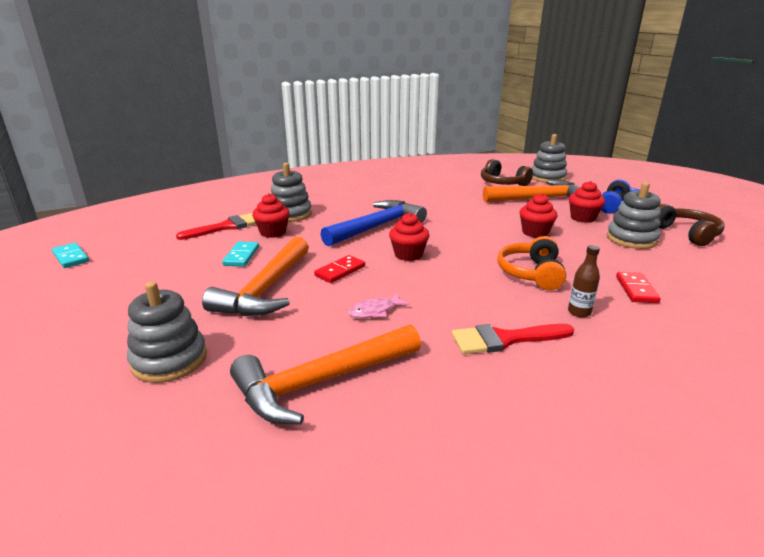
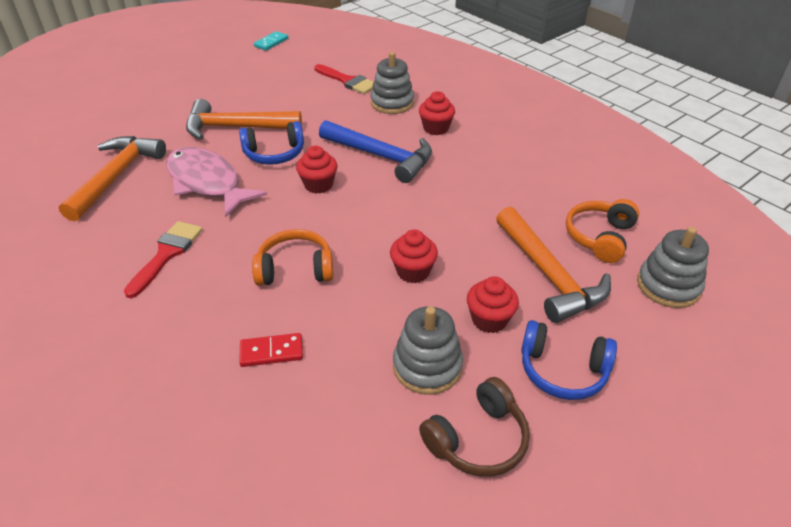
camera: 75 degrees right, 15 degrees up
grey stacking toy [127,282,207,383] -> none
turquoise domino [222,242,259,267] -> none
orange hammer [230,325,421,425] -> orange hammer turned 60 degrees clockwise [59,136,166,222]
red cupcake [252,193,290,238] -> red cupcake moved to [419,91,455,135]
red domino [314,255,365,283] -> blue headphones [239,121,304,165]
pink fish [348,293,409,318] -> pink fish [166,147,267,217], size x2.39
red brush [452,324,574,354] -> red brush turned 45 degrees clockwise [124,221,203,298]
brown headphones [481,159,533,186] -> orange headphones [566,199,639,263]
brown bottle [568,245,600,317] -> none

